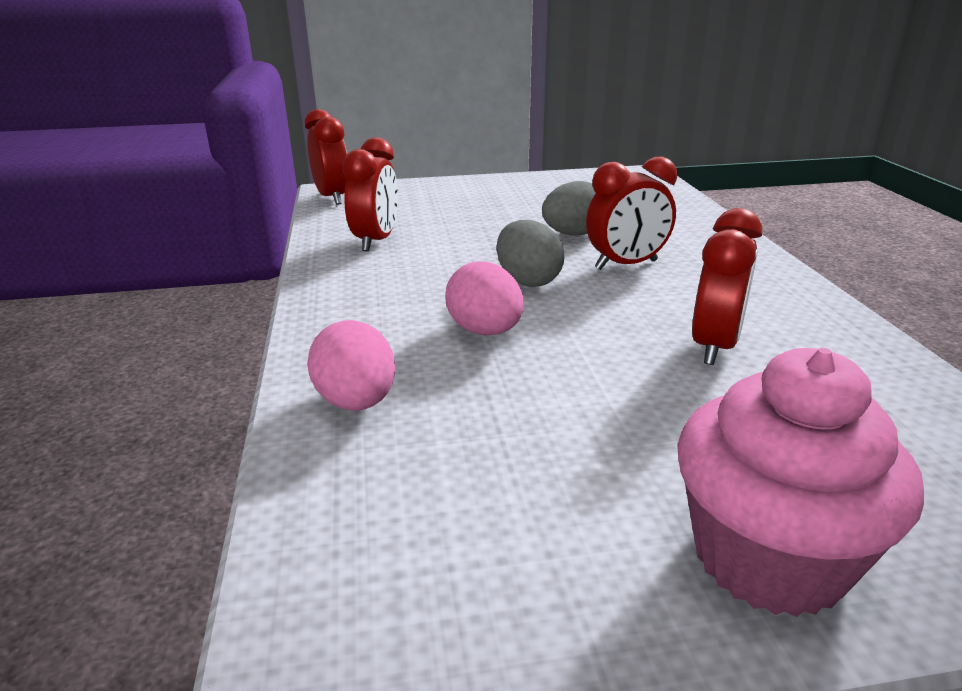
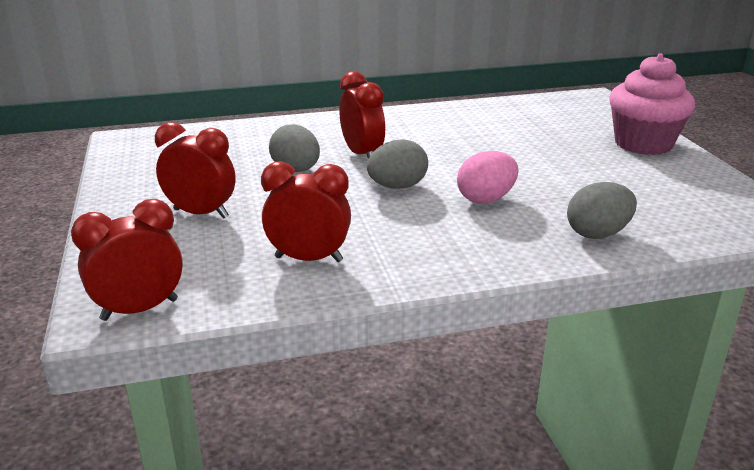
camera: 95 degrees left, 0 degrees up
pink egg [307,320,395,411] -> grey egg [567,182,637,239]
red clock [692,208,762,365] -> red clock moved to [155,122,236,219]

